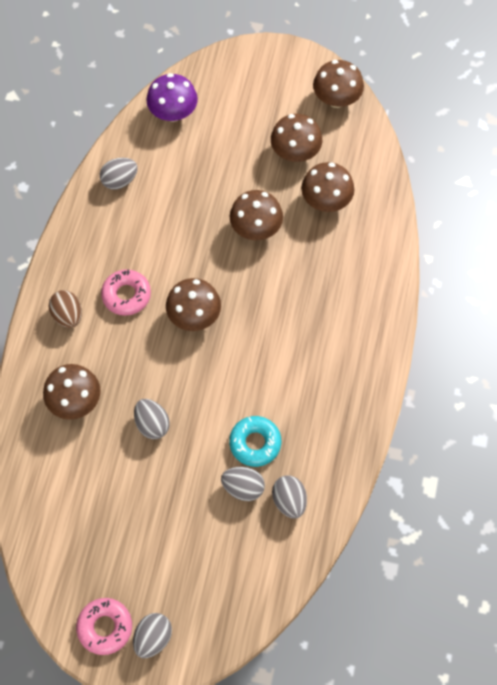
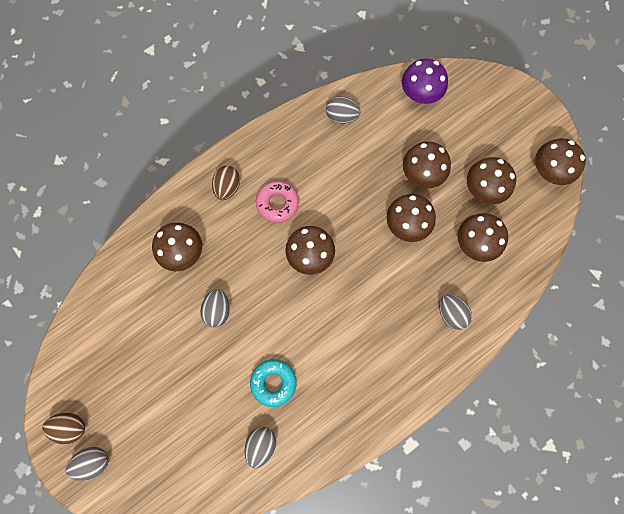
camera: 40 degrees right, 10 degrees up
pink donut [76,598,132,655] -> brown egg [42,413,85,444]
grey egg [221,467,265,501] -> grey egg moved to [439,294,472,330]
none -> brown mushroom [403,141,451,188]

